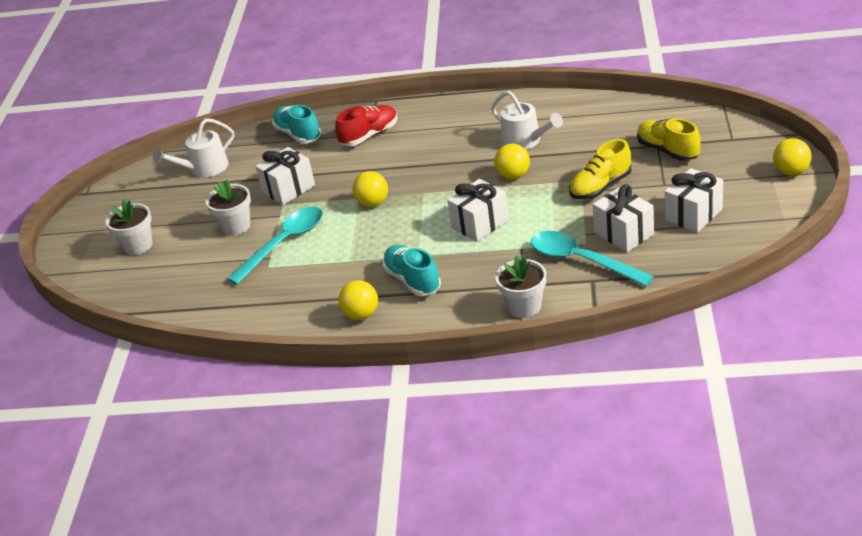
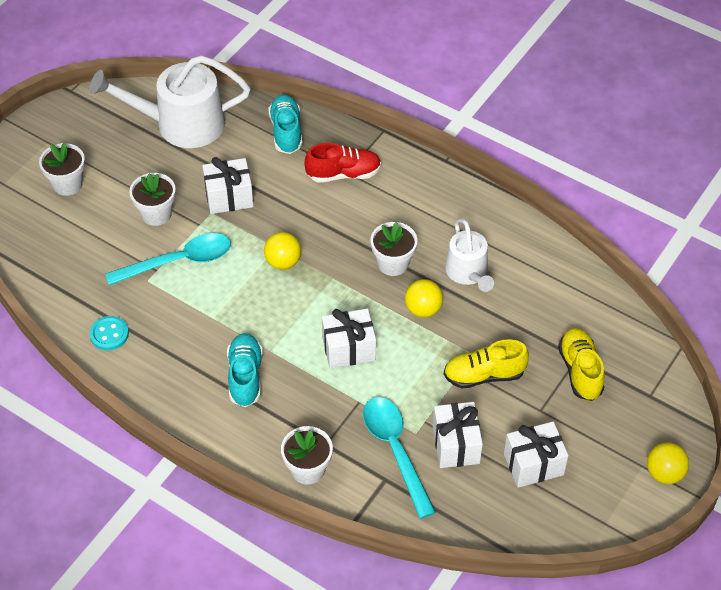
camera: 25 degrees right, 15 degrees up
white watering can [153,118,234,177] -> white watering can [89,55,250,148], size x1.68
yellow ball [338,280,378,320] -> none
none -> turquoise button [90,316,129,350]
none -> white flower pot [371,222,417,276]

